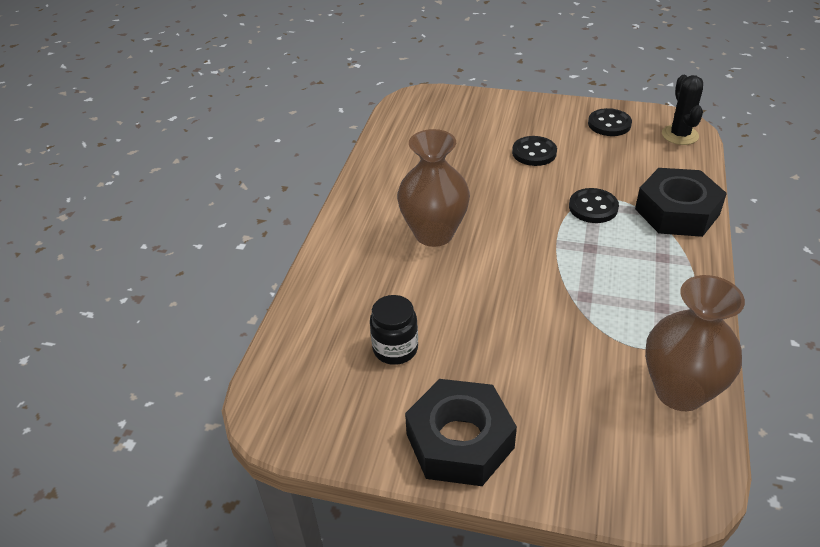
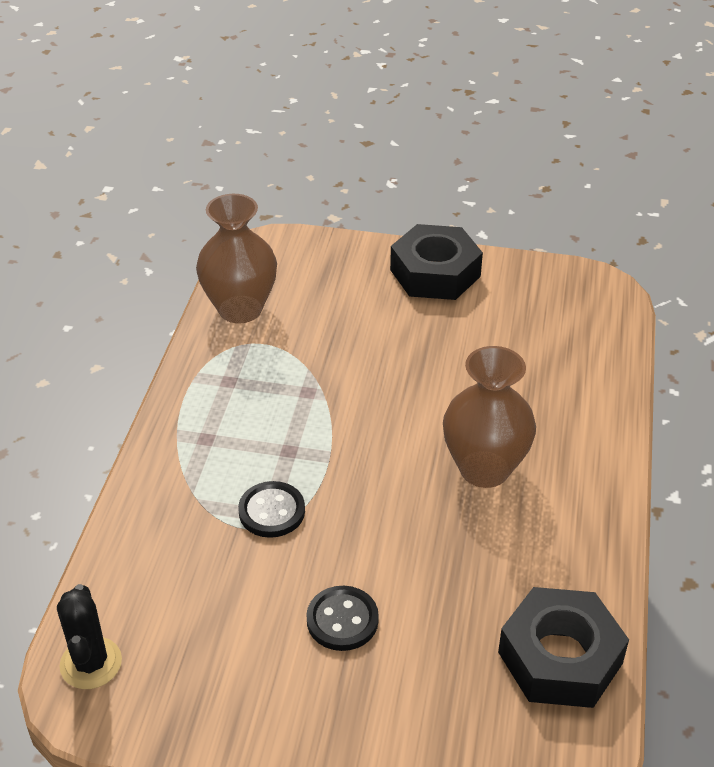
camera: 175 degrees right, 0 degrees up
black jar [370,295,418,365] -> none
black button [588,108,632,136] -> none
black nut [635,168,727,237] -> black nut moved to [498,587,629,708]

